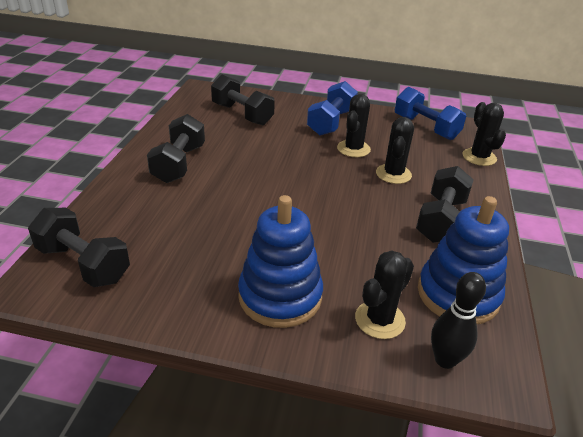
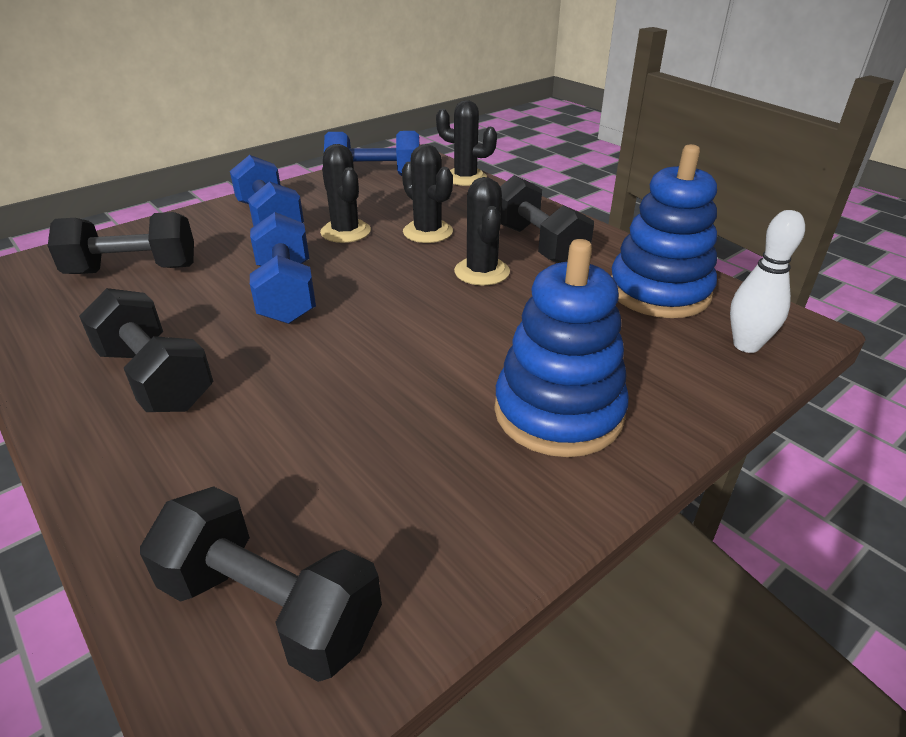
camera: 50 degrees left, 0 degrees up
black dumbbell [28,208,130,287] -> black dumbbell turned 45 degrees clockwise [140,486,382,682]
black cactus [355,250,414,339] -> black cactus moved to [454,177,510,285]
black bowling pin [431,272,486,369] -> white bowling pin [730,210,805,353]
none -> blue dumbbell [250,212,316,324]

